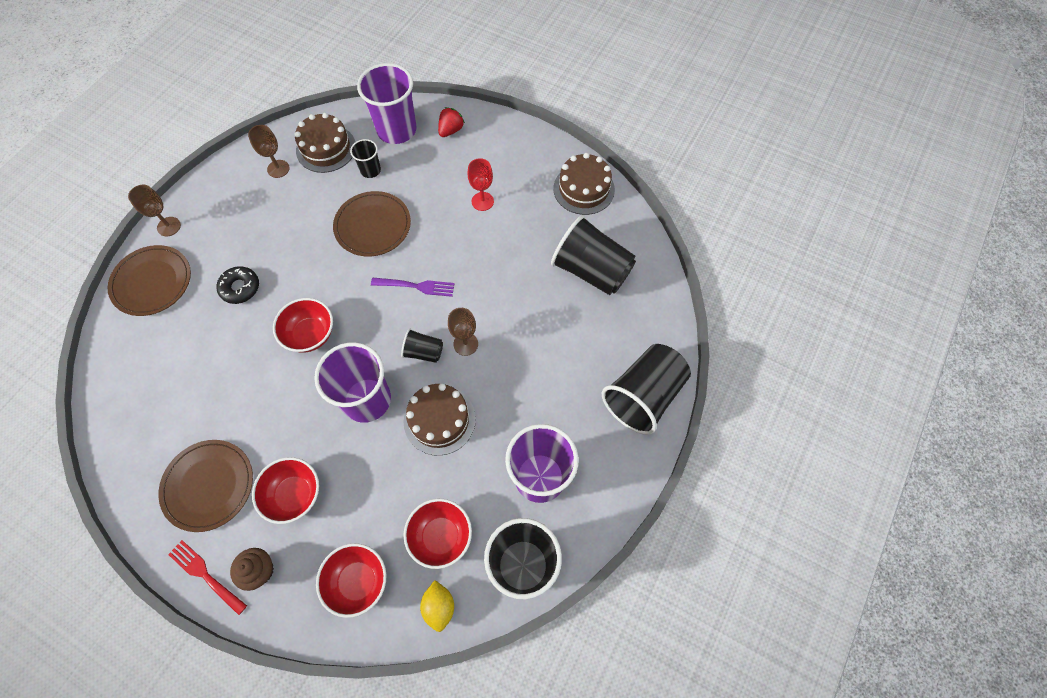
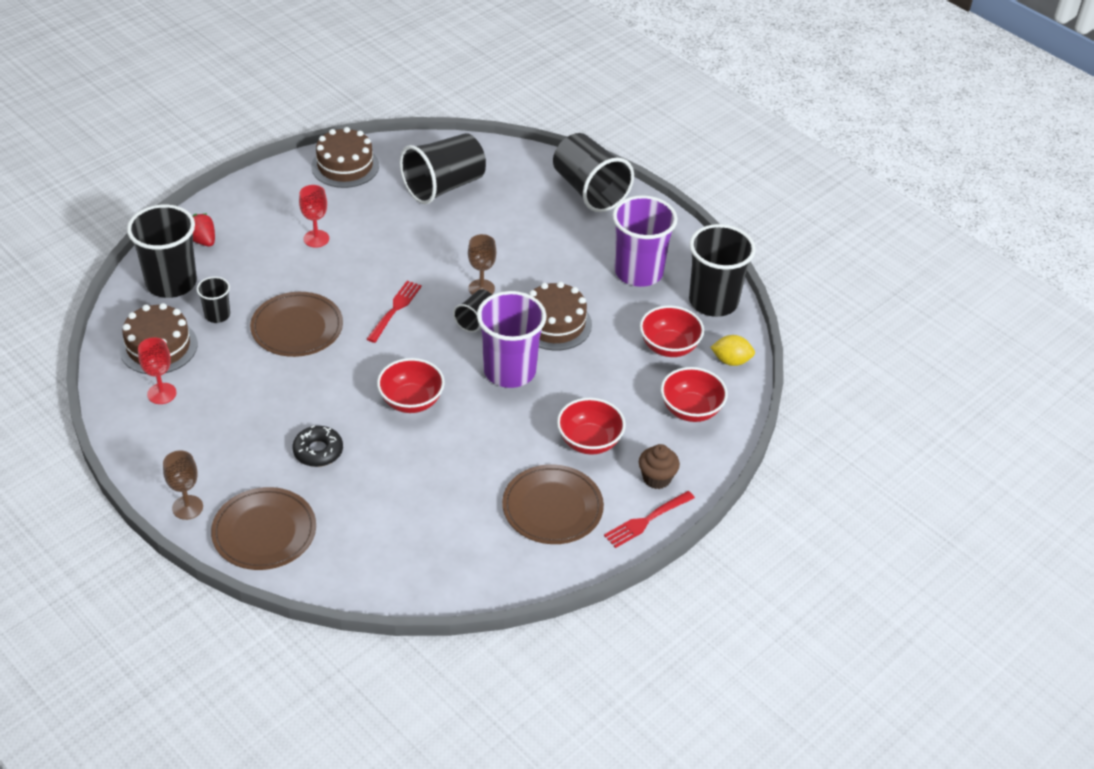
camera: 75 degrees left, 20 degrees down
brown goblet [248,125,290,178] -> red goblet [138,337,176,404]
purple cup [357,63,417,144] -> black cup [127,205,197,298]
purple fork [371,278,454,297] -> red fork [367,281,422,343]

